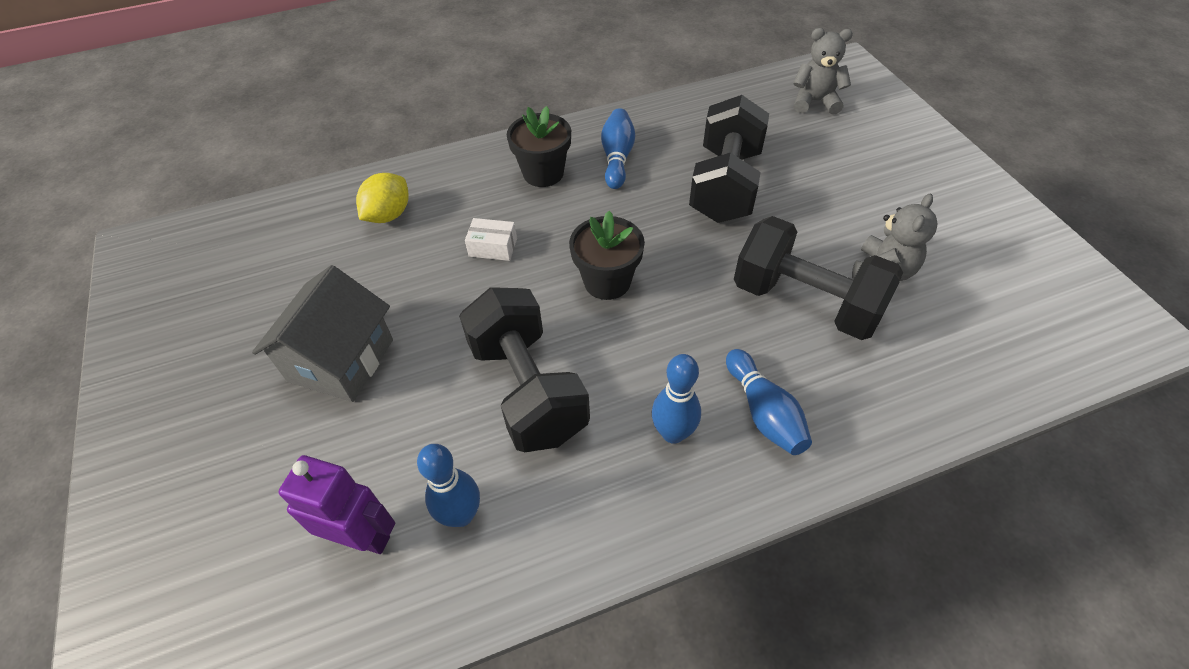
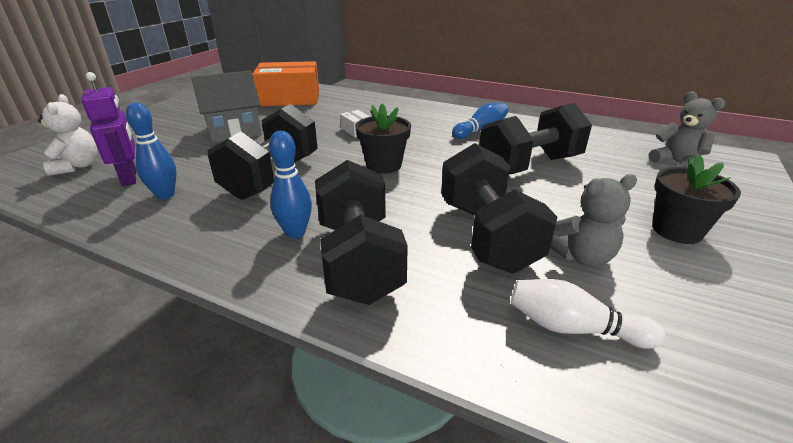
camera: 45 degrees right, 20 degrees down
yellow lemon [356,173,409,223] -> none
black flower pot [507,106,571,187] -> black flower pot moved to [652,155,741,244]
blue bowling pin [726,349,812,455] -> black dumbbell [315,160,408,305]
none -> white teddy bear [38,94,98,176]
none -> orange box [252,61,319,106]
none -> white bowling pin [511,279,665,349]

